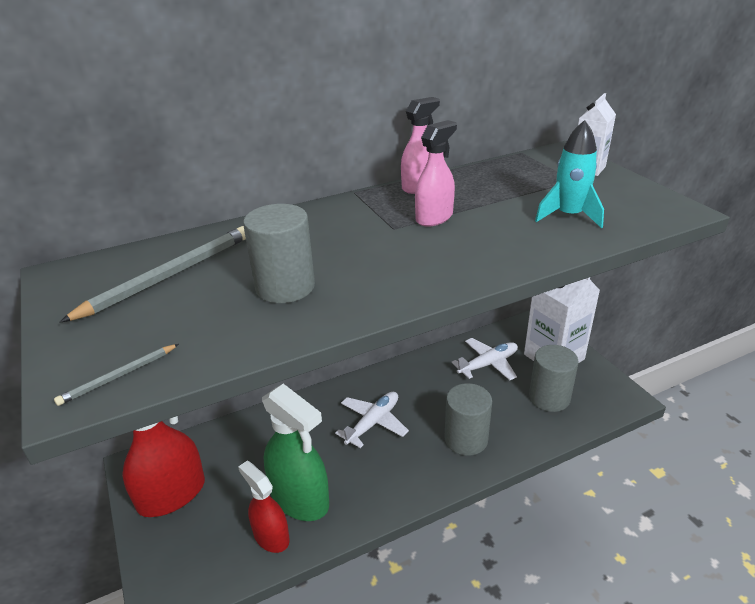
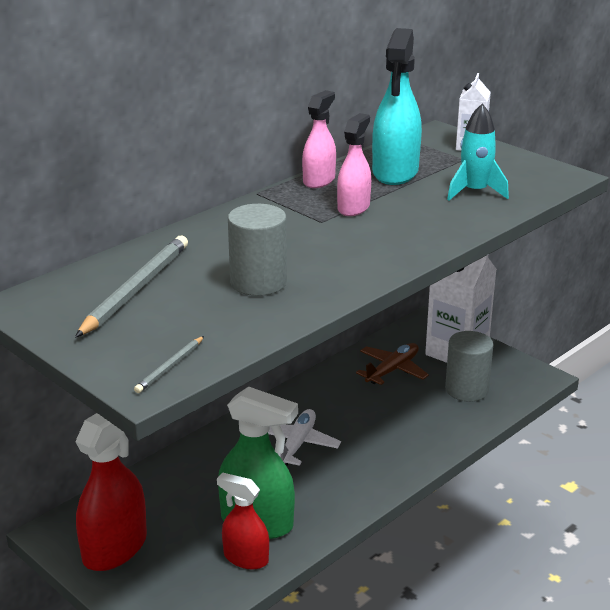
camera: 20 degrees left, 5 degrees down
grey cylinder [444,383,492,456] -> none
white plane [452,338,518,380] -> brown plane [356,343,429,385]
none -> turquoise spray bottle [372,28,422,185]

